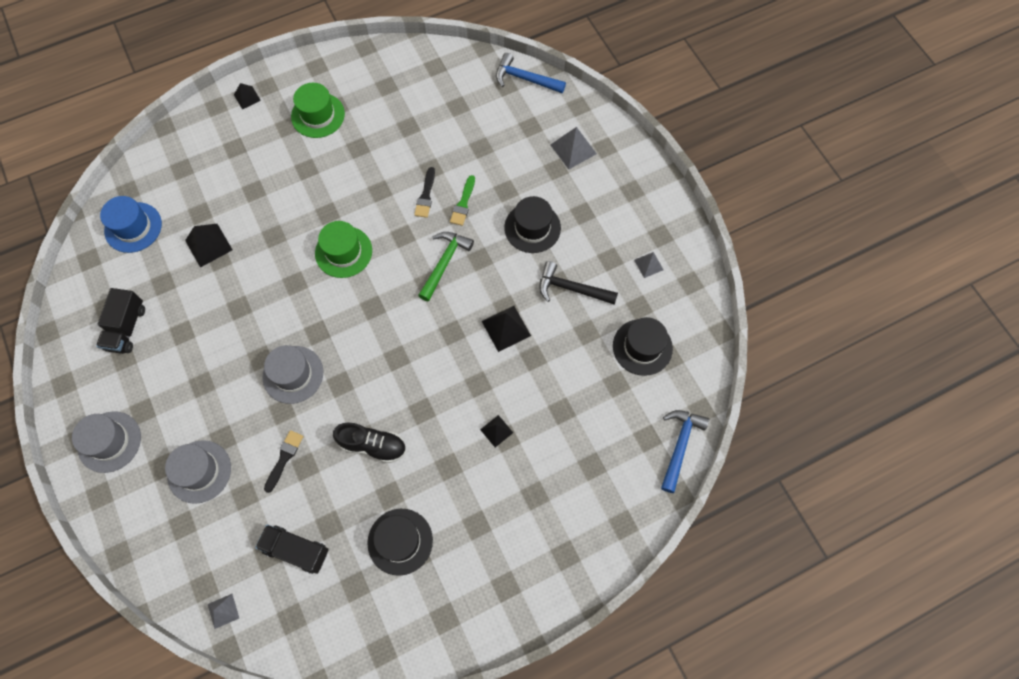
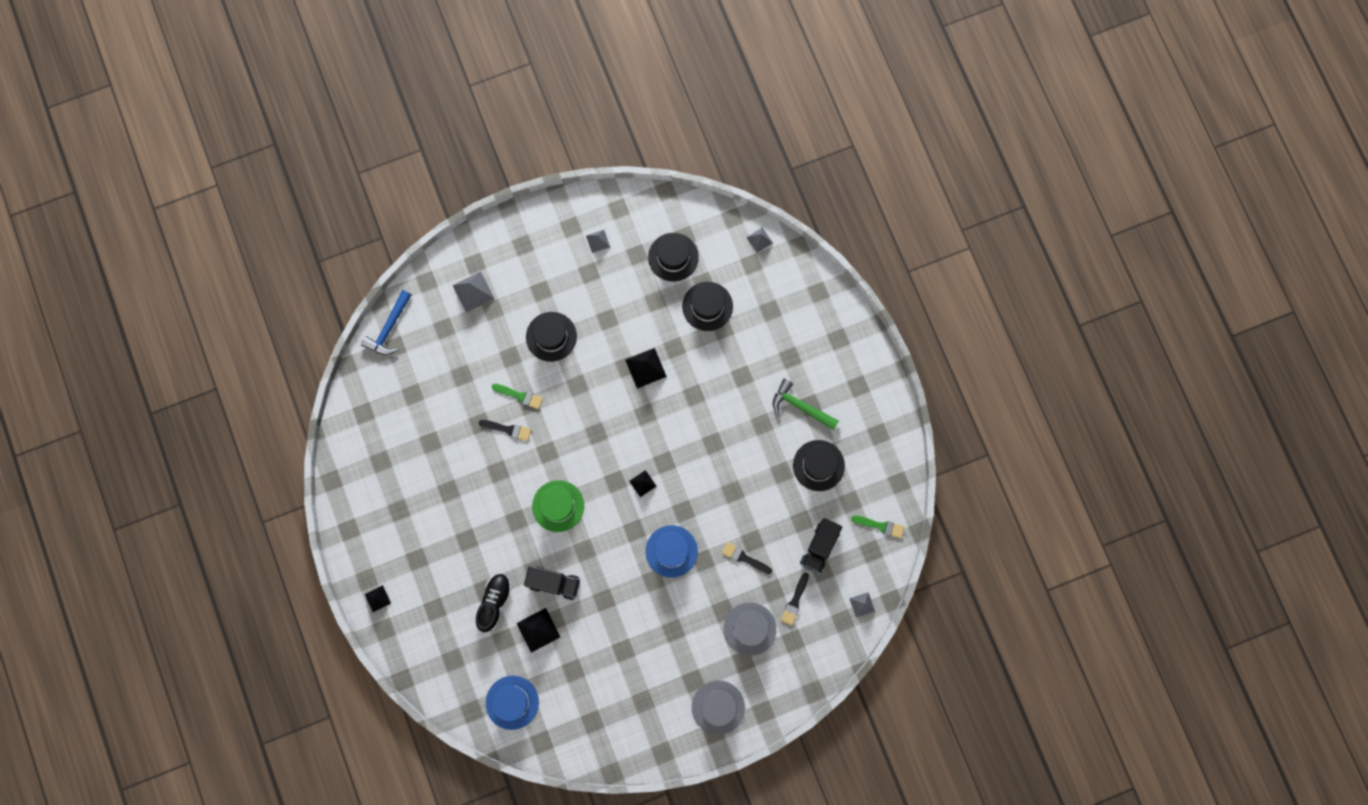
camera: 85 degrees left, 10 degrees up
black truck [96,288,145,354] -> black truck moved to [524,566,580,600]
grey hat [262,345,323,404] -> blue hat [646,525,698,578]
green hat [291,83,345,138] -> none
black shoe [333,422,406,463] -> black shoe moved to [476,574,512,632]
green hammer [418,232,474,302] -> green hammer moved to [773,378,839,430]
black pyramid [480,415,513,447] -> black pyramid moved to [629,470,656,497]
black hammer [539,261,618,305] -> none
blue hammer [661,410,709,493] -> grey pyramid [746,227,773,253]
none -> black hat [682,282,733,331]
none -> black brush [781,573,809,625]
none -> green brush [851,515,904,538]

